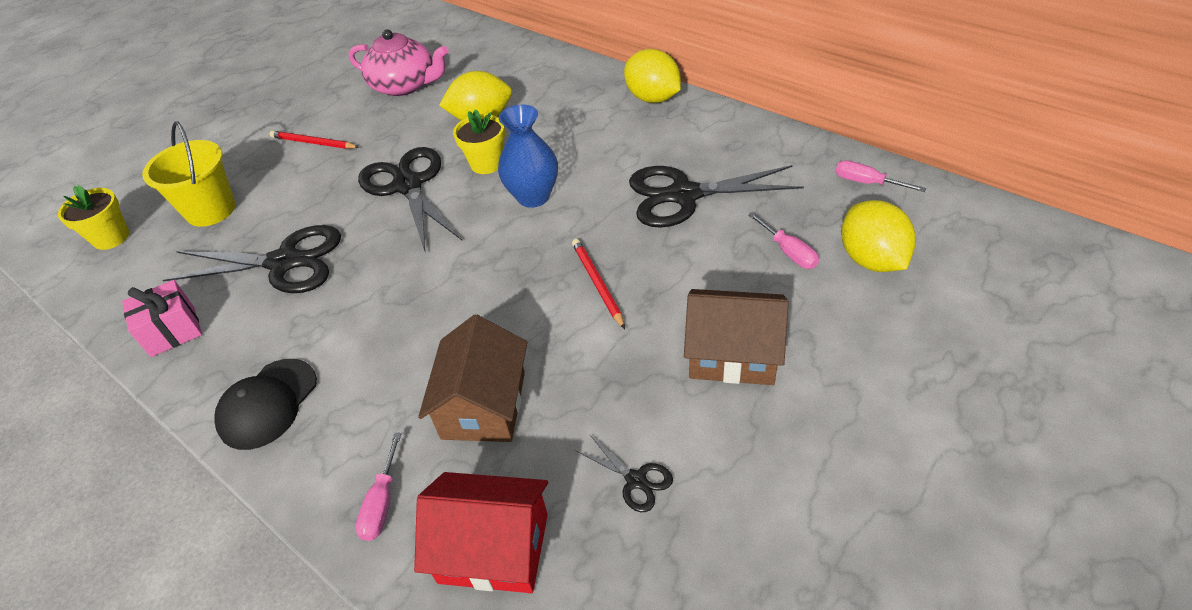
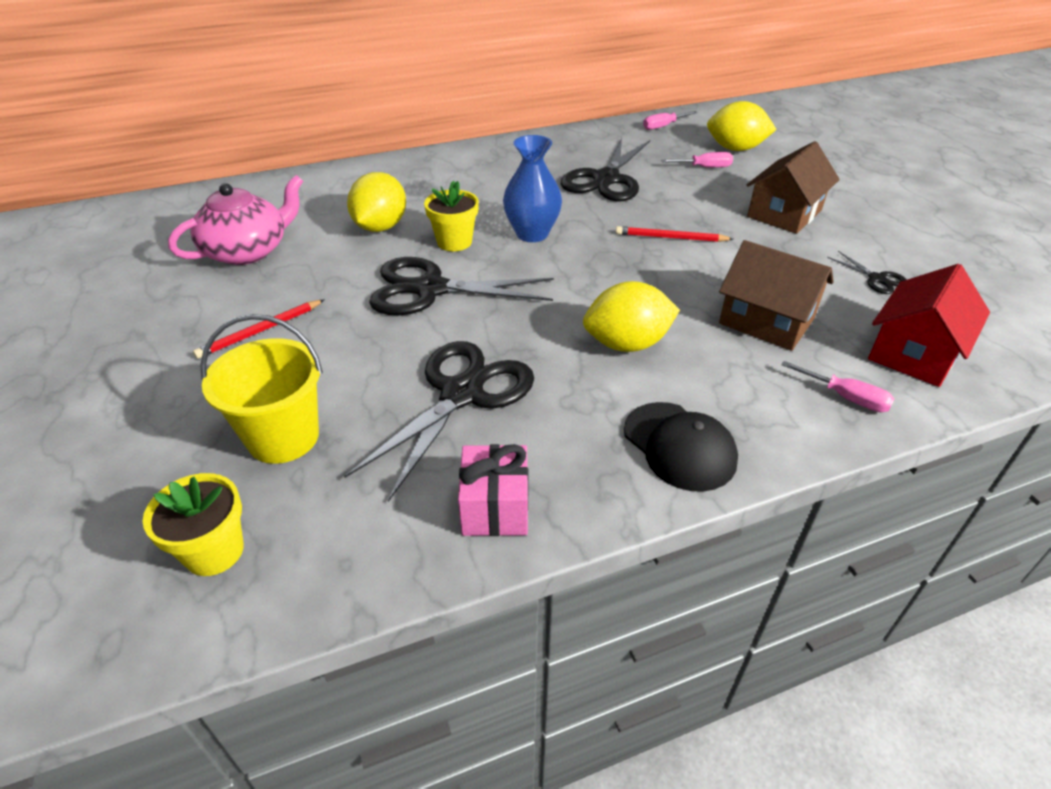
camera: 65 degrees left, 5 degrees down
black scissors [575,435,673,512] -> black scissors turned 75 degrees clockwise [827,251,907,294]
yellow lemon [624,49,681,103] -> yellow lemon moved to [583,281,680,352]

